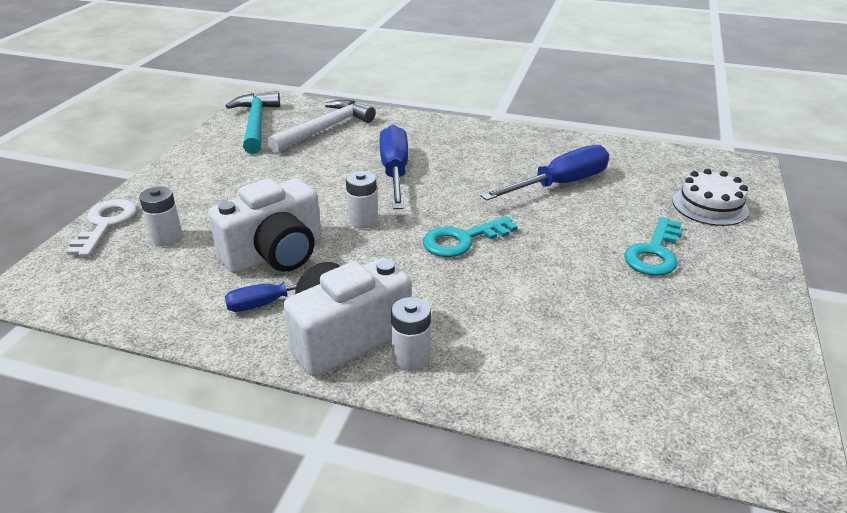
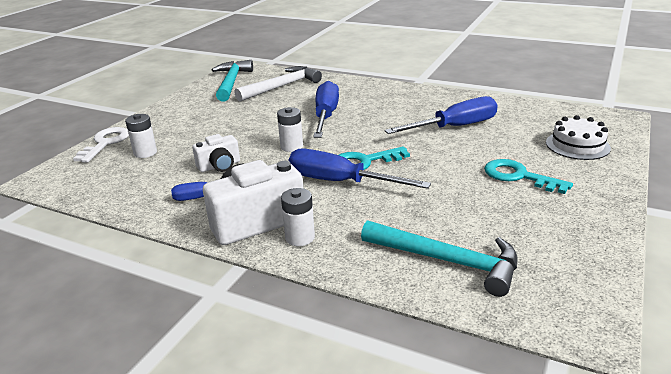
camera: 10 degrees right, 5 degrees down
white camera [208,178,322,274] -> white camera [192,134,240,172], size x0.55
turquoise key [624,217,683,276] -> turquoise key turned 90 degrees clockwise [484,159,573,194]
none -> blue screwdriver [289,149,431,189]
none -> turquoise hammer [361,220,518,297]

